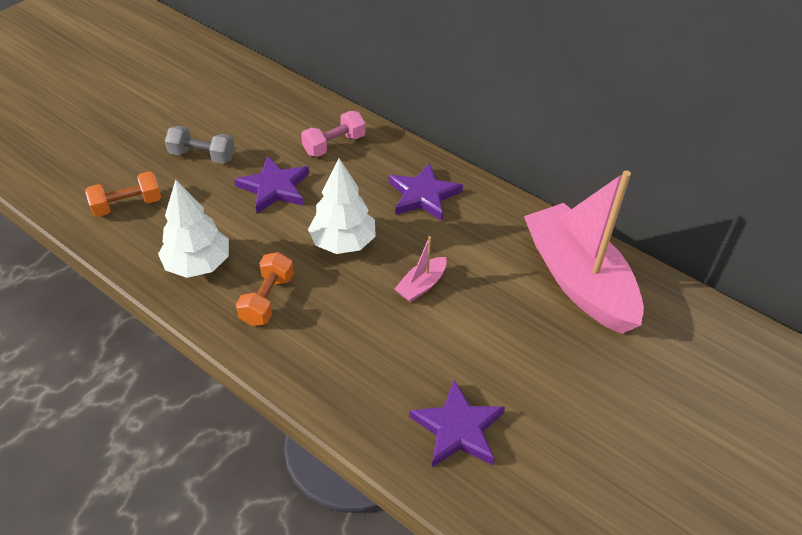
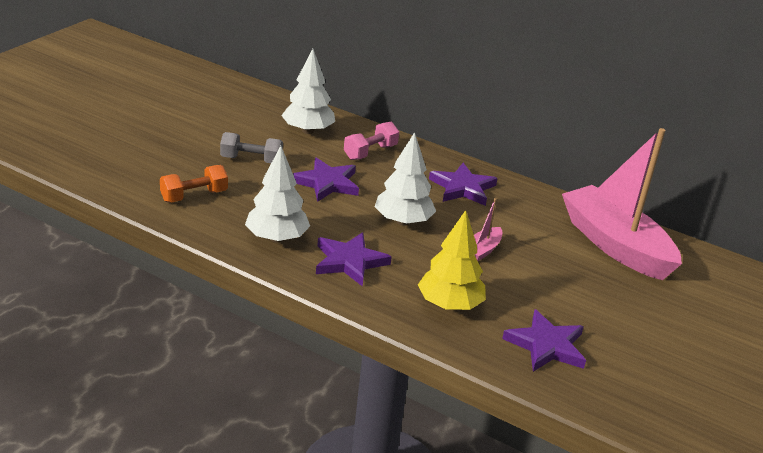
camera: 10 degrees left, 15 degrees down
orange dumbbell [236,252,294,326] -> purple star [316,232,392,287]
none -> white tree [281,49,335,134]
none -> yellow tree [418,210,486,310]

